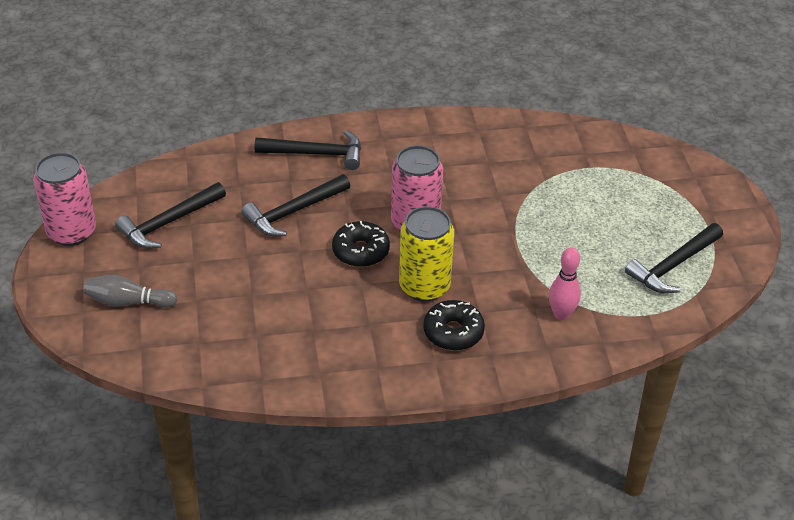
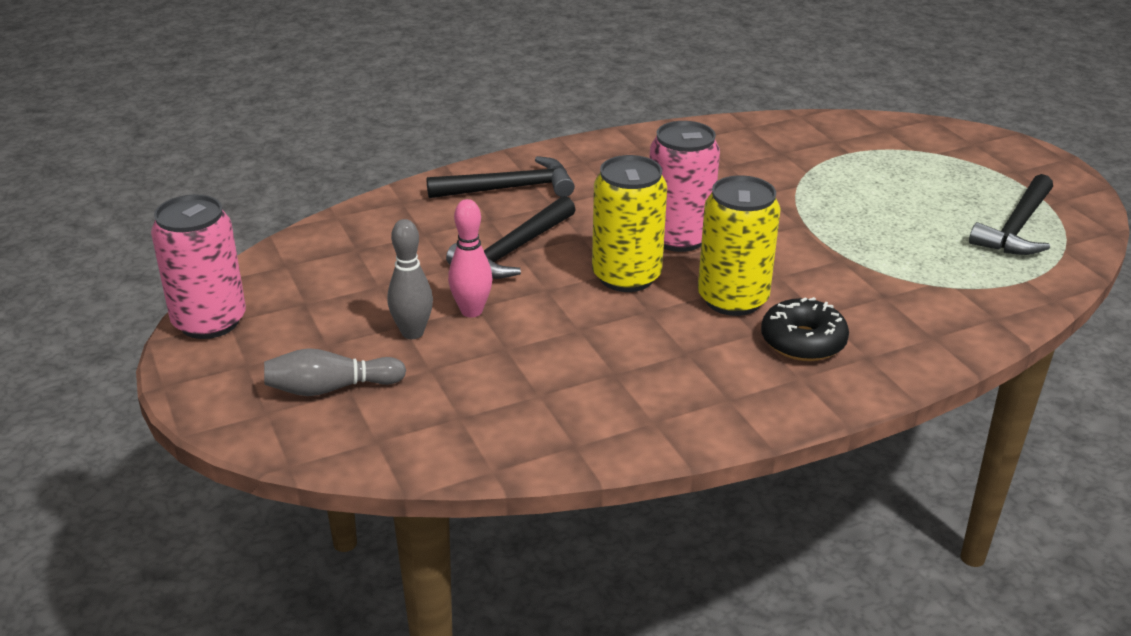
camera: 15 degrees left, 10 degrees down
black hammer [115,182,226,249] -> none
black donut [332,221,390,267] -> yellow can [592,155,667,292]
pink bowling pin [549,247,581,320] -> pink bowling pin moved to [448,199,493,317]
none -> grey bowling pin [388,219,433,339]

